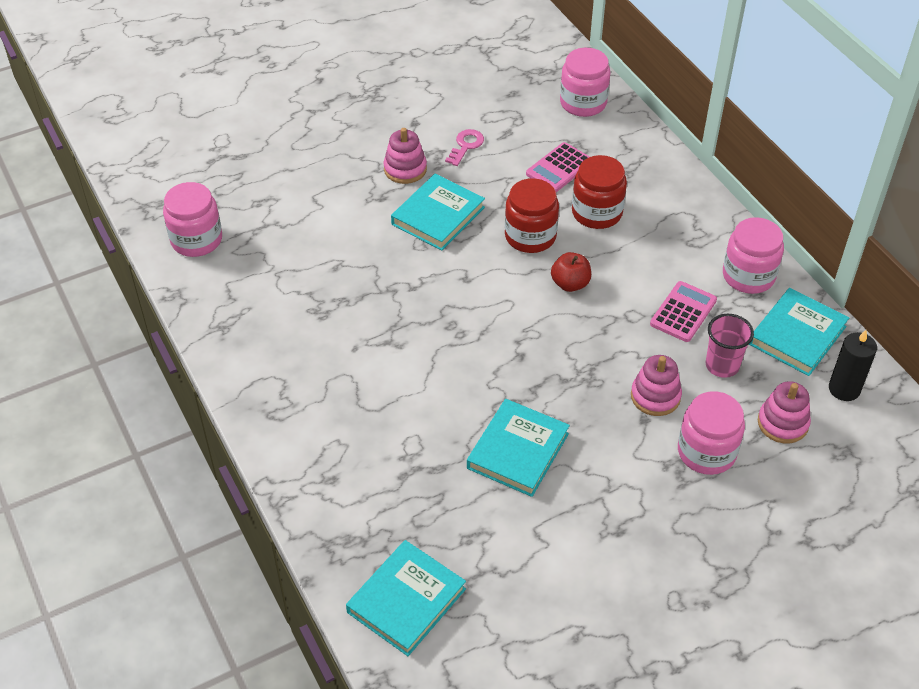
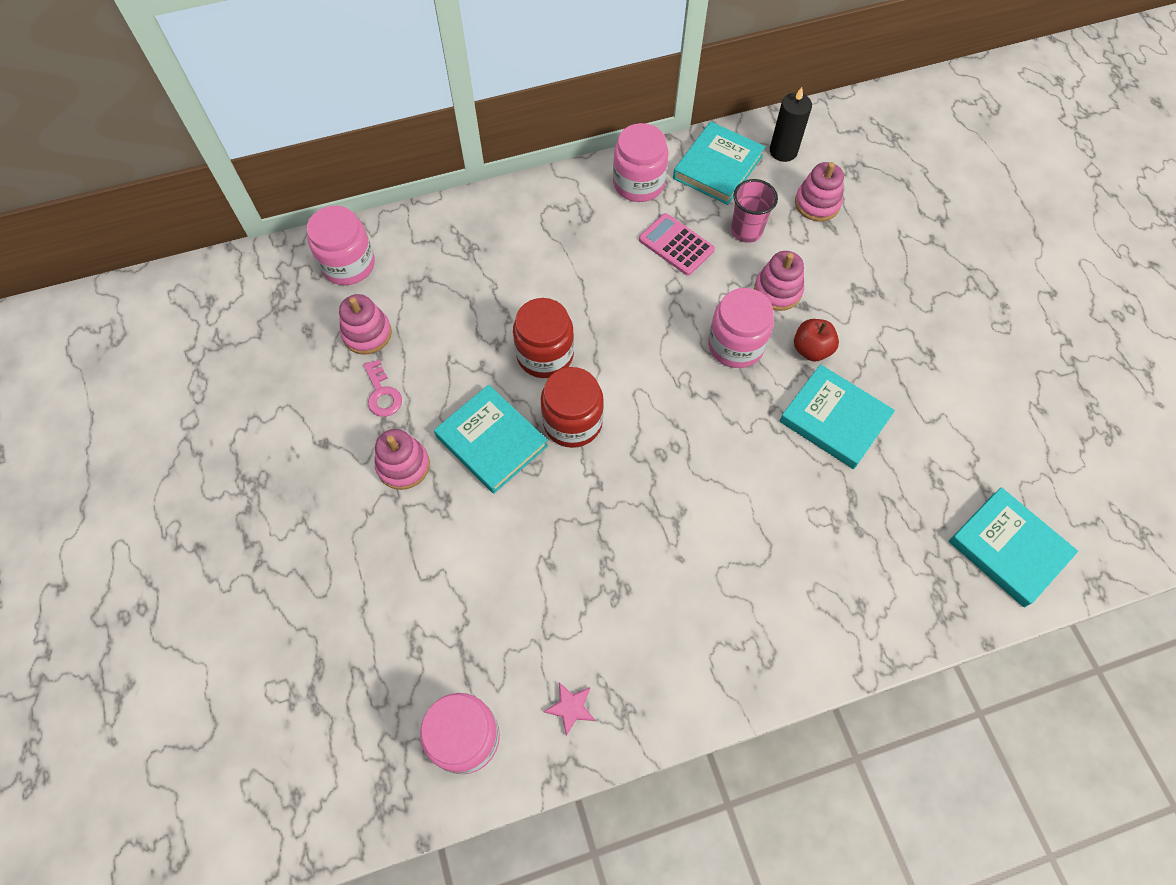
camera: 80 degrees left, 15 degrees up
pink key [445,129,484,166] -> pink key turned 150 degrees counterclockwise [364,359,402,417]
pink calculator [526,142,590,192] -> none
red apple [551,252,591,292] -> red apple moved to [794,319,839,361]
red jar [572,155,627,229] -> red jar moved to [541,367,604,448]
pink jar [678,391,745,475] -> pink jar moved to [708,288,774,368]
turquoise book [749,288,849,376] -> turquoise book turned 75 degrees clockwise [673,122,765,205]
none -> pink stacking toy [339,294,392,355]
none -> pink star [543,682,596,736]

